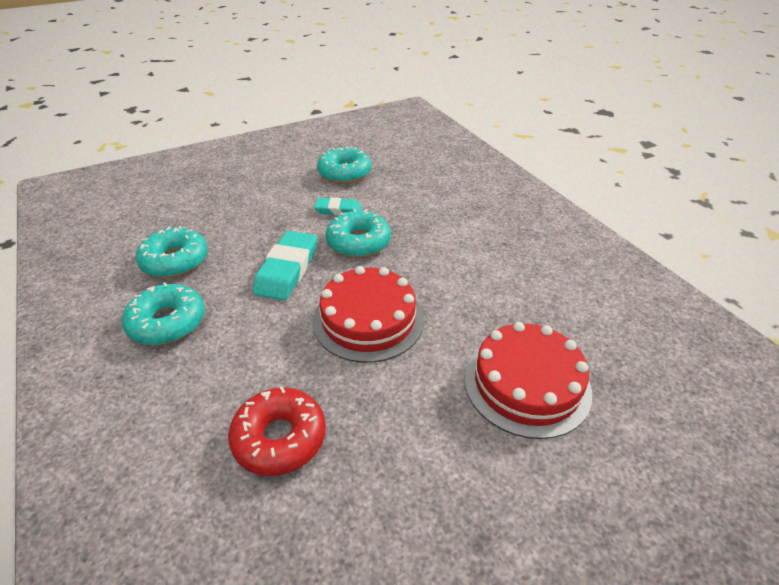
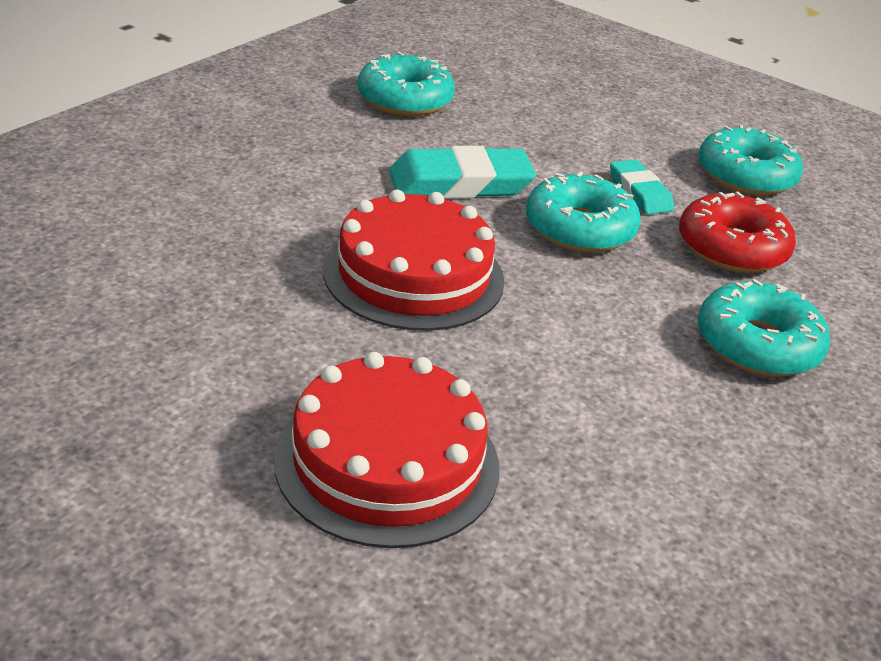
camera: 60 degrees right, 5 degrees down
turquoise donut [122,282,205,345] -> turquoise donut moved to [698,279,830,377]
red donut [228,387,326,476] -> red donut moved to [679,192,796,273]

